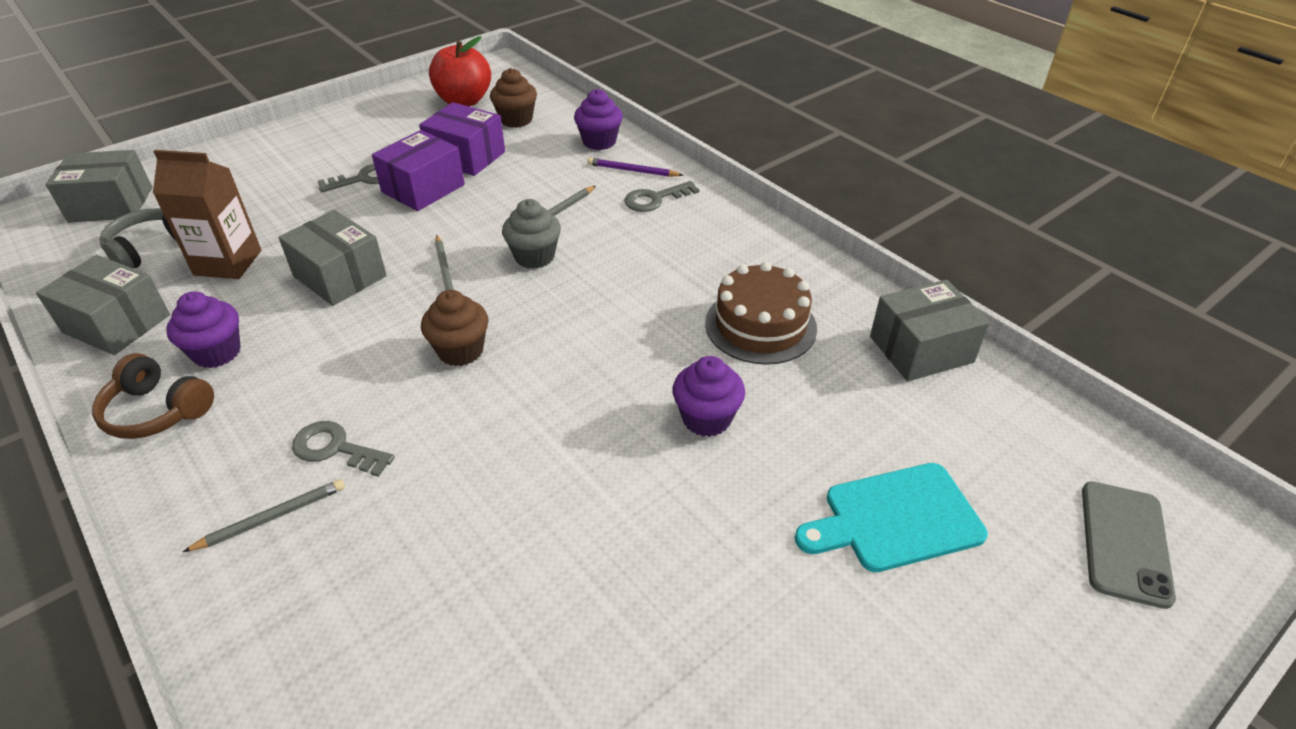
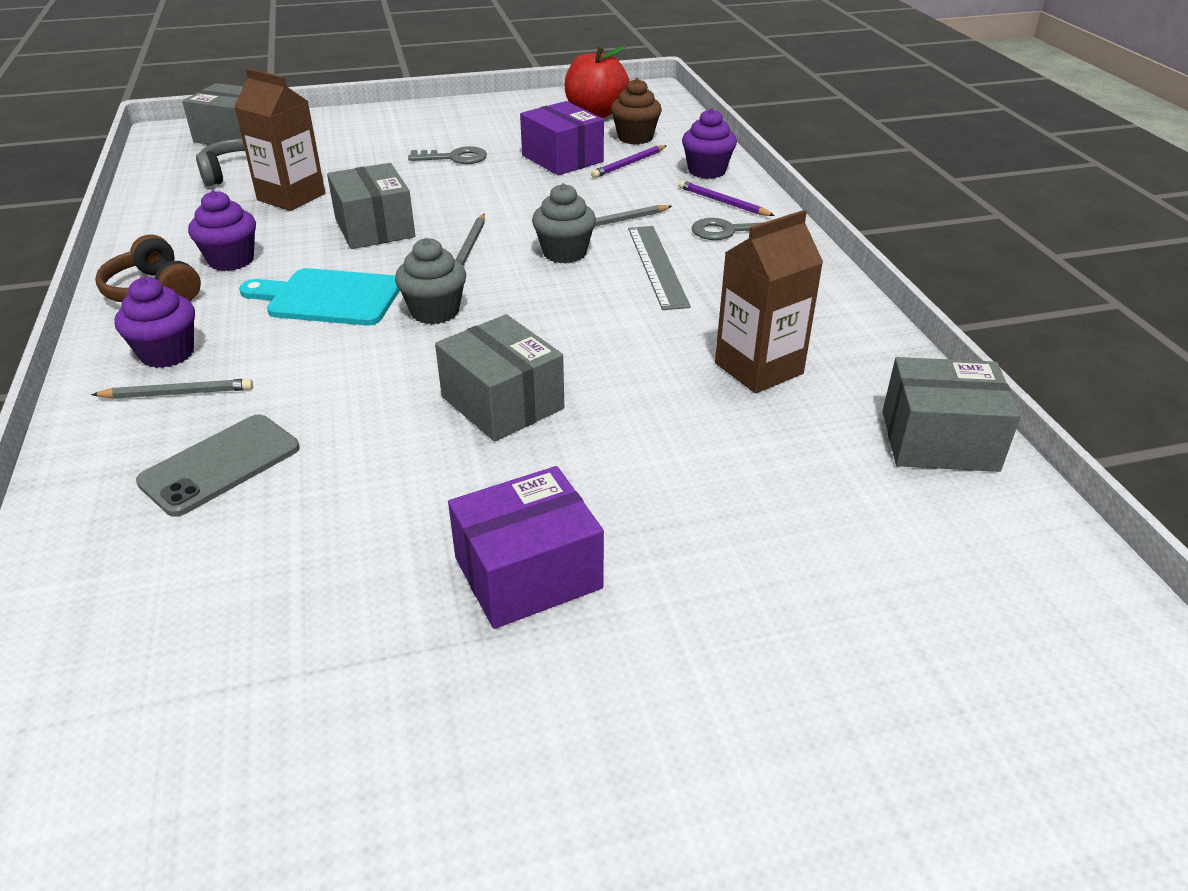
camera: 25 degrees right, 5 degrees down
grey box [36,255,170,355] -> grey box moved to [435,314,564,442]
grey key [292,421,395,477] -> none
purple box [372,130,465,211] -> purple box moved to [448,466,604,629]
brown cupcake [421,290,489,366] -> grey cupcake [395,238,466,324]
purple cupcake [673,356,745,437] -> purple cupcake moved to [114,277,195,368]
brown cake [705,262,817,365] -> brown carton [715,210,824,393]
turquoise cutting board [795,463,988,572] -> turquoise cutting board moved to [239,268,400,325]
grey phone [1082,481,1176,609] -> grey phone moved to [136,414,299,517]
none -> purple pencil [591,145,667,178]
none -> grey ruler [628,226,691,310]

